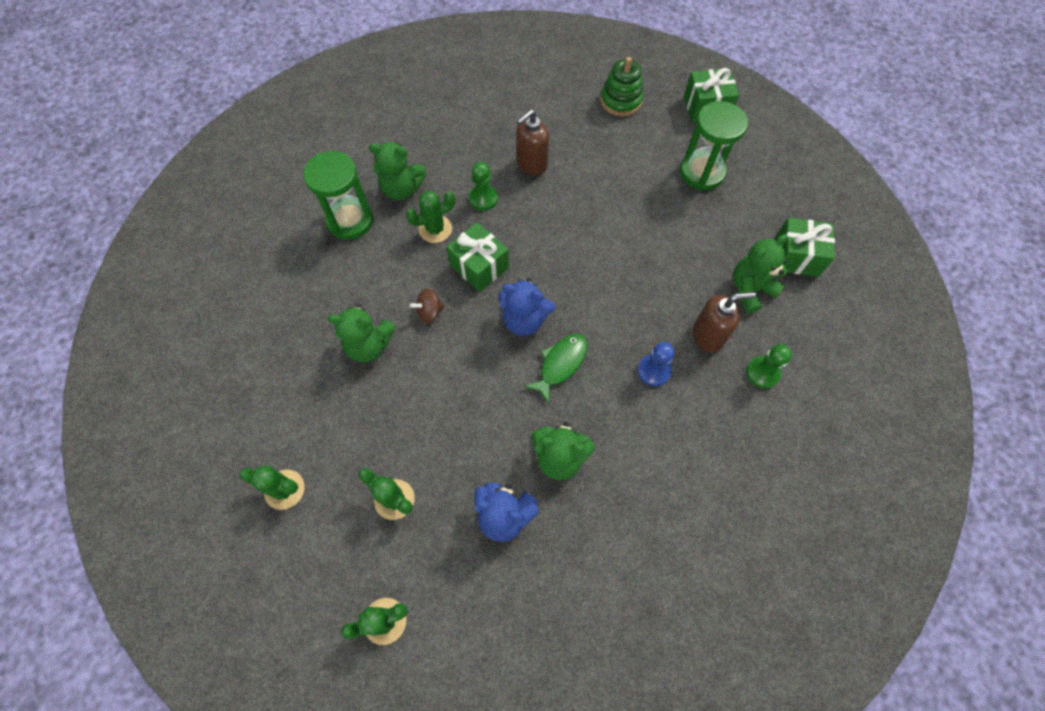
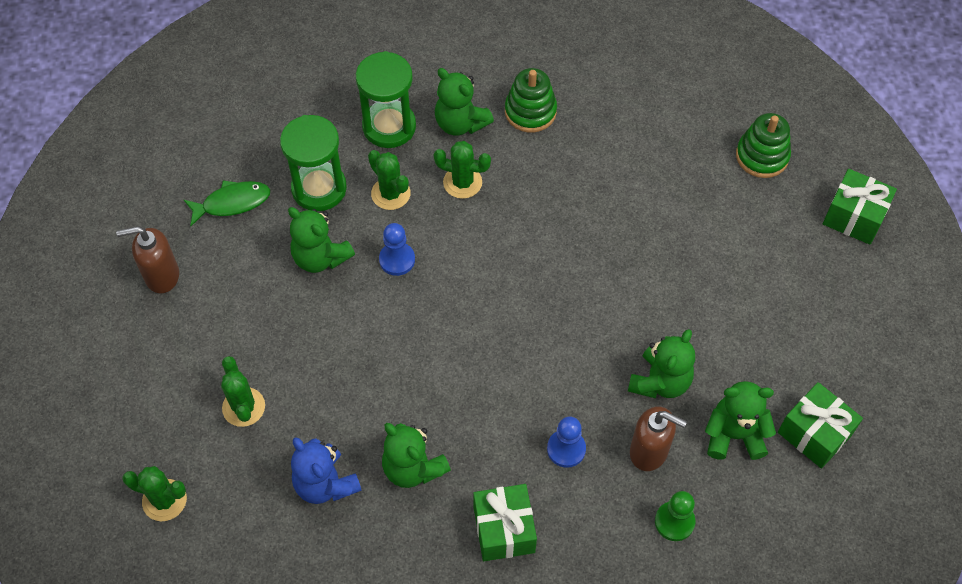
camera: 35 degrees right, 5 degrees down
green cactus [239,466,304,510] -> green cactus moved to [368,150,411,210]
brown spinning top [409,288,445,323] -> blue pawn [379,223,415,276]
green gift [447,222,509,292] -> green gift moved to [473,484,537,561]
green pawn [469,162,498,211] -> none
blue teddy bear [498,278,555,336] -> none
brown soap dispenser [516,109,549,175] -> brown soap dispenser moved to [116,226,179,293]
green fish [524,334,588,404] -> green fish moved to [184,180,270,226]
green hourglass [680,101,748,190] -> green hourglass moved to [280,115,347,211]
none -> green stacking toy [505,68,557,132]
none -> green teddy bear [628,329,695,398]

